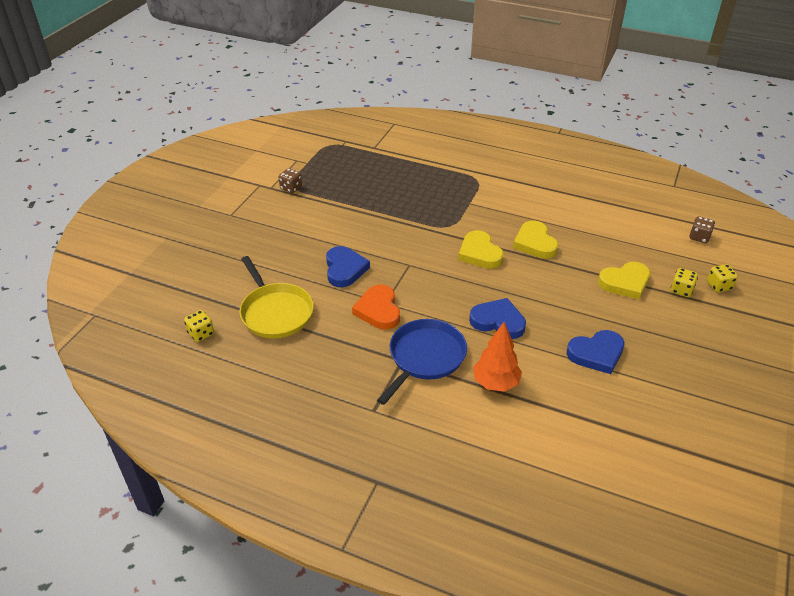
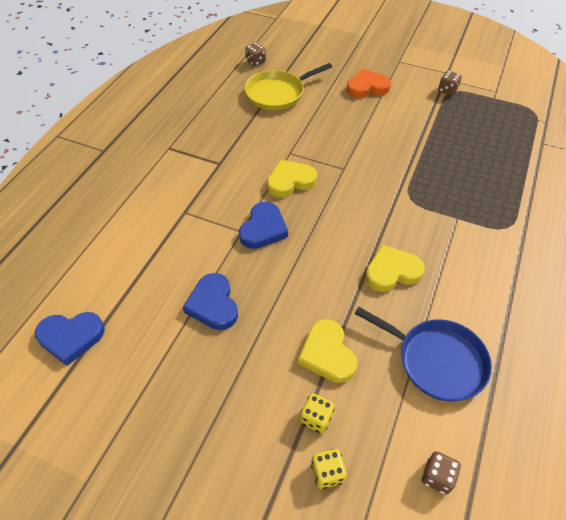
camera: 90 degrees right, 10 degrees up
yellow dice [184,310,214,342] -> brown dice [245,43,266,66]
blue heart [326,246,370,287] -> blue heart moved to [35,312,105,366]
orange heart [352,285,400,330] -> orange heart moved to [347,69,391,98]
blue pan [377,319,467,405] -> blue pan moved to [354,307,492,401]
yellow heart [458,230,504,269] -> yellow heart moved to [267,159,317,198]
orange tree [473,322,522,392] -> none

